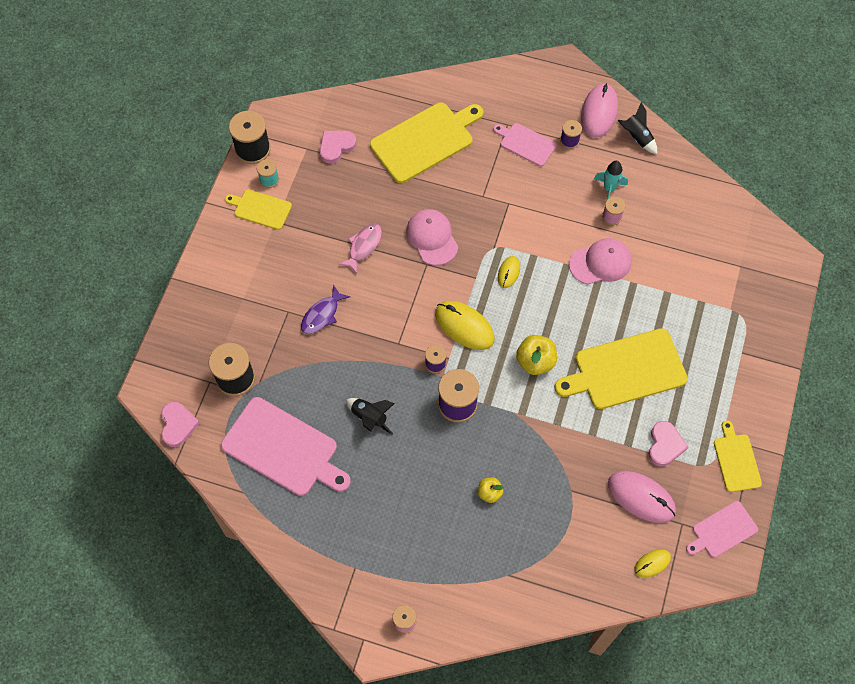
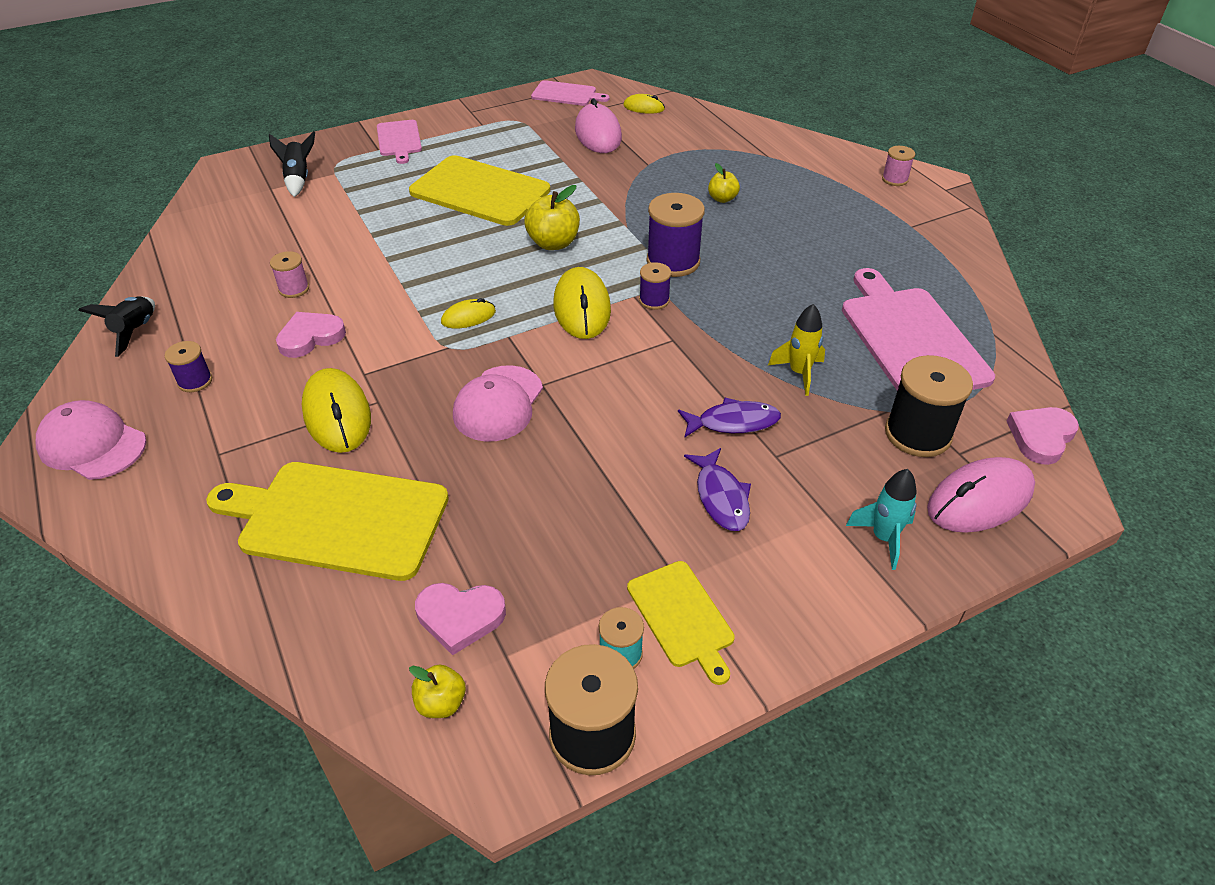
camera: 135 degrees left, 20 degrees down
pink fish [339,224,382,274] -> none
black rocket [346,398,395,435] -> black rocket moved to [269,131,315,197]
pink cutting board [493,123,557,166] -> pink cutting board moved to [377,120,422,164]
pink cap [569,238,632,285] -> pink cap moved to [36,400,147,480]
pink mouse [581,83,618,138] -> pink mouse moved to [927,457,1035,533]
turquoise rocket [594,161,628,200] -> turquoise rocket moved to [846,469,917,570]
pink heart [648,421,688,466] -> pink heart moved to [276,312,346,358]
yellow cutting board [714,420,762,492] -> none
none -> yellow mouse [302,368,371,453]
none -> yellow apple [409,665,466,718]
none -> purple fish [684,448,751,531]
none -> yellow rocket [768,304,825,396]

